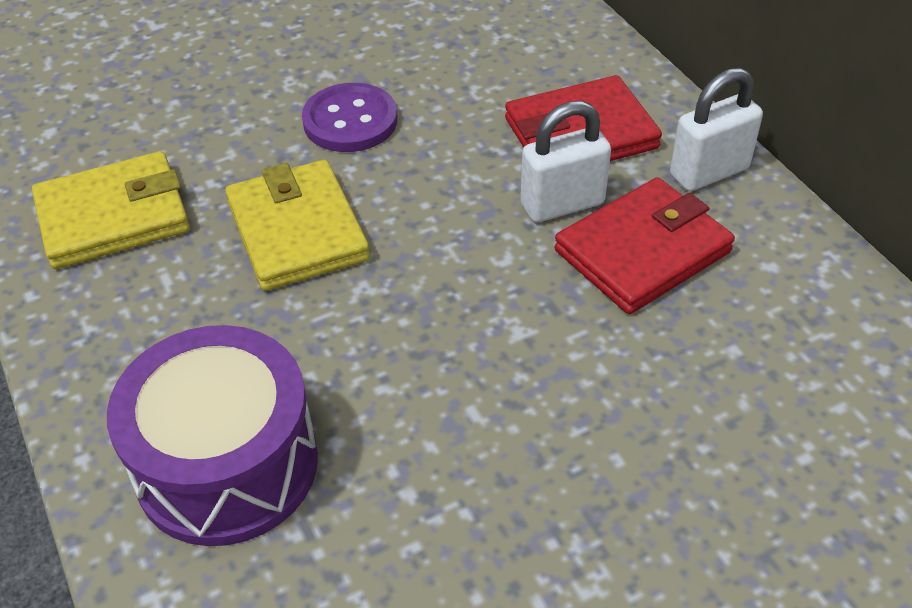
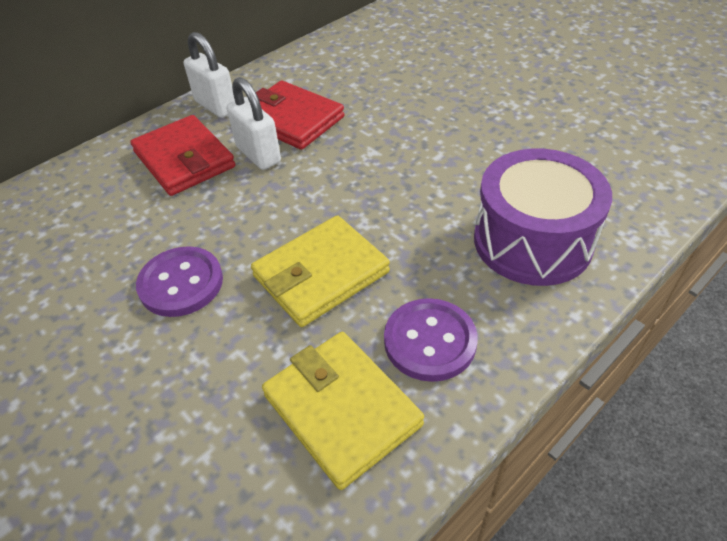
camera: 105 degrees left, 0 degrees up
none -> purple button [384,298,478,382]

